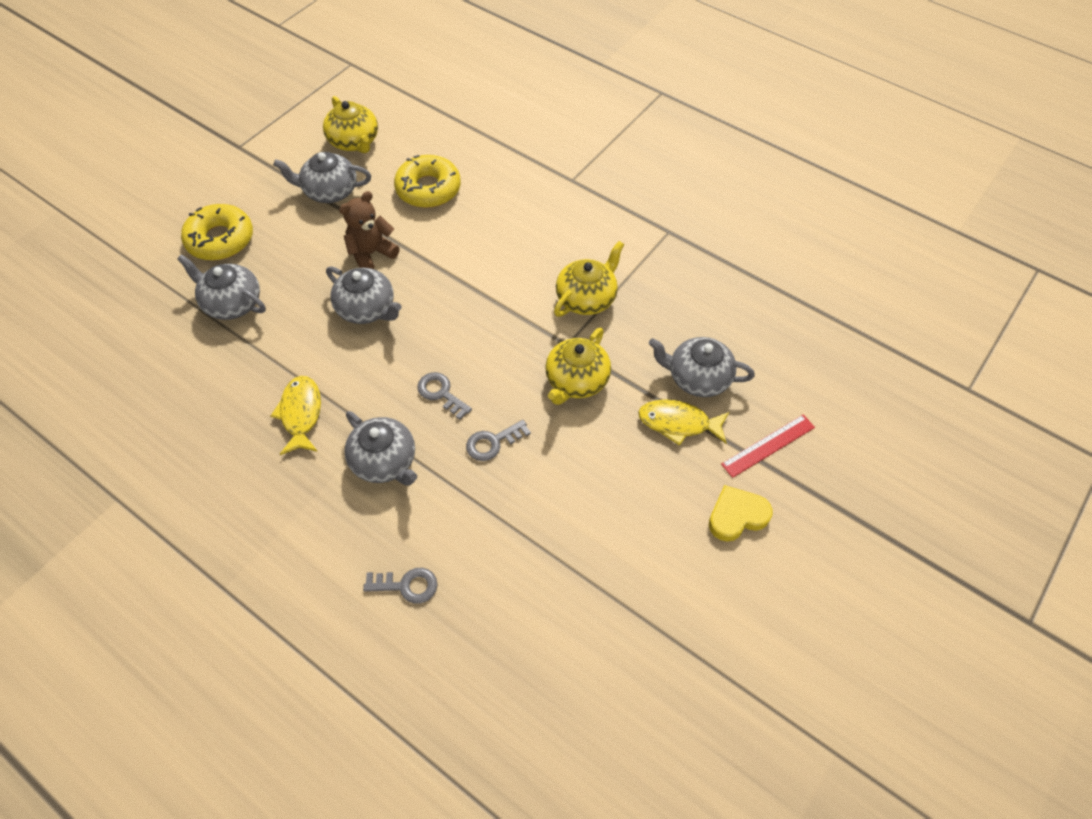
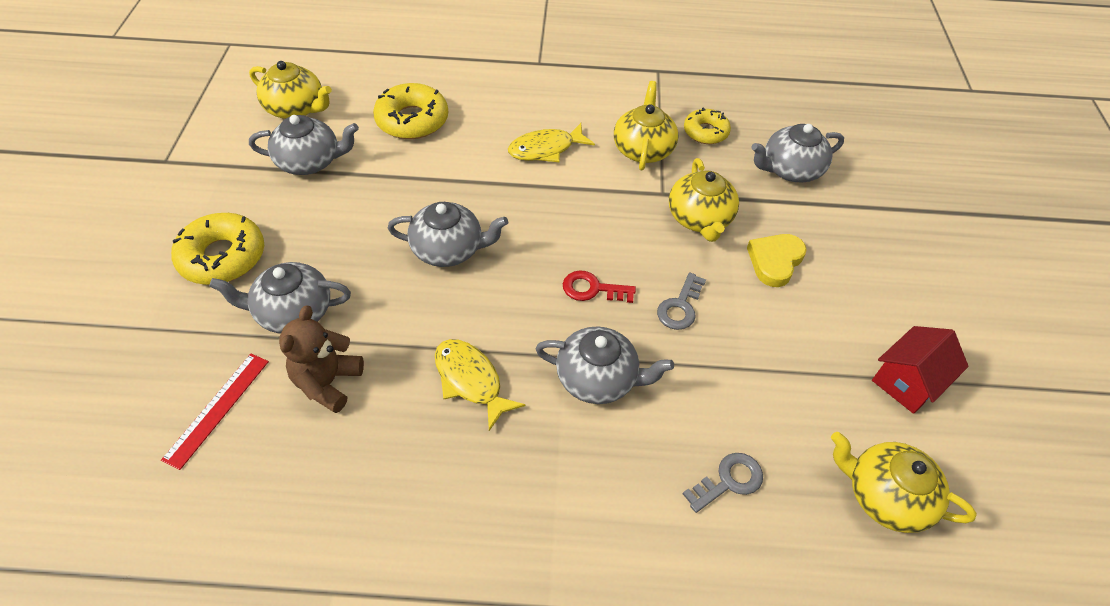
camera: 35 degrees left, 5 degrees down
grey teapot [273,152,371,203] -> grey teapot turned 150 degrees counterclockwise [249,115,359,175]
brown teddy bear [339,191,400,269] -> brown teddy bear moved to [279,306,364,413]
grey key [417,372,472,420] -> red key [563,270,636,303]
yellow fish [638,400,729,446] -> yellow fish moved to [508,123,595,162]
yellow heart [709,485,773,542] -> yellow heart moved to [747,234,807,287]
red ruler [721,415,815,478] -> red ruler moved to [161,354,269,470]
none -> yellow donut [684,108,731,144]
none -> yellow teapot [831,432,977,533]
none -> red house [872,326,969,414]

